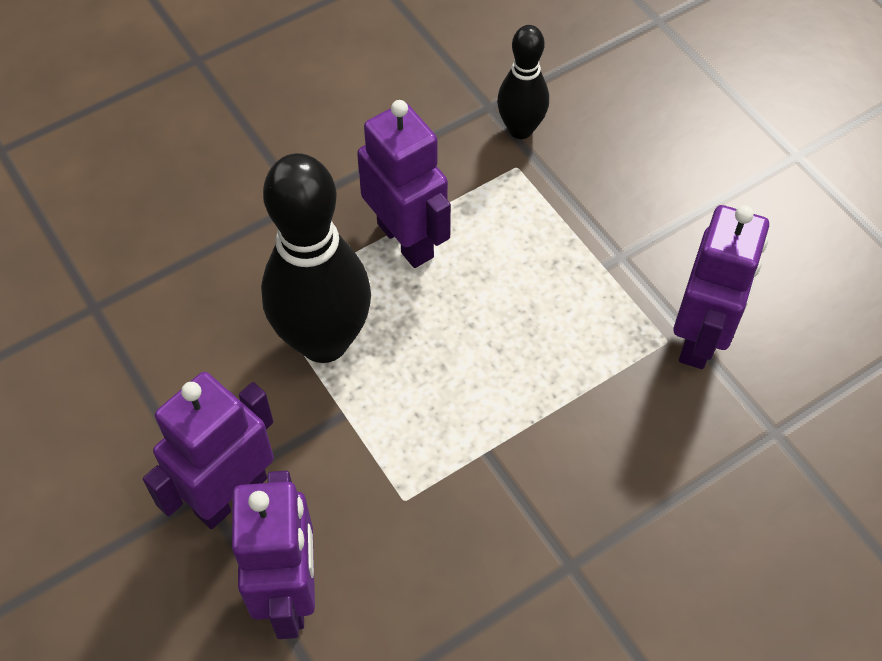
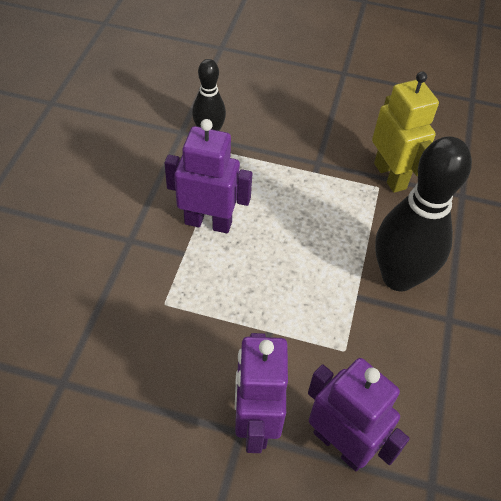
camera: 45 degrees left, 5 degrees down
black bowling pin [261,153,371,363] -> black bowling pin moved to [375,136,472,291]
purple robot [673,205,769,369] -> yellow robot [372,71,439,193]

